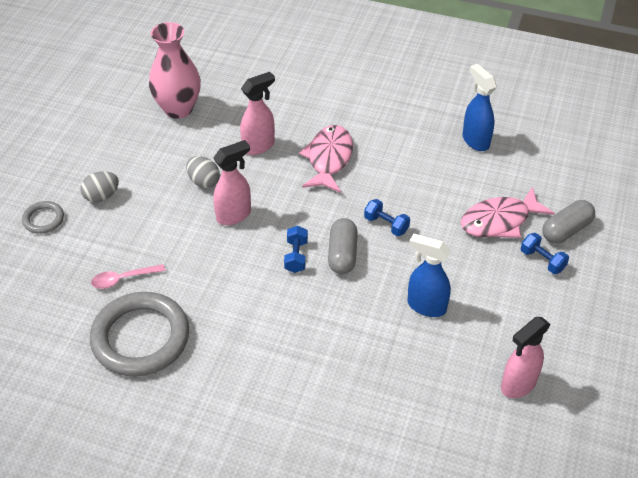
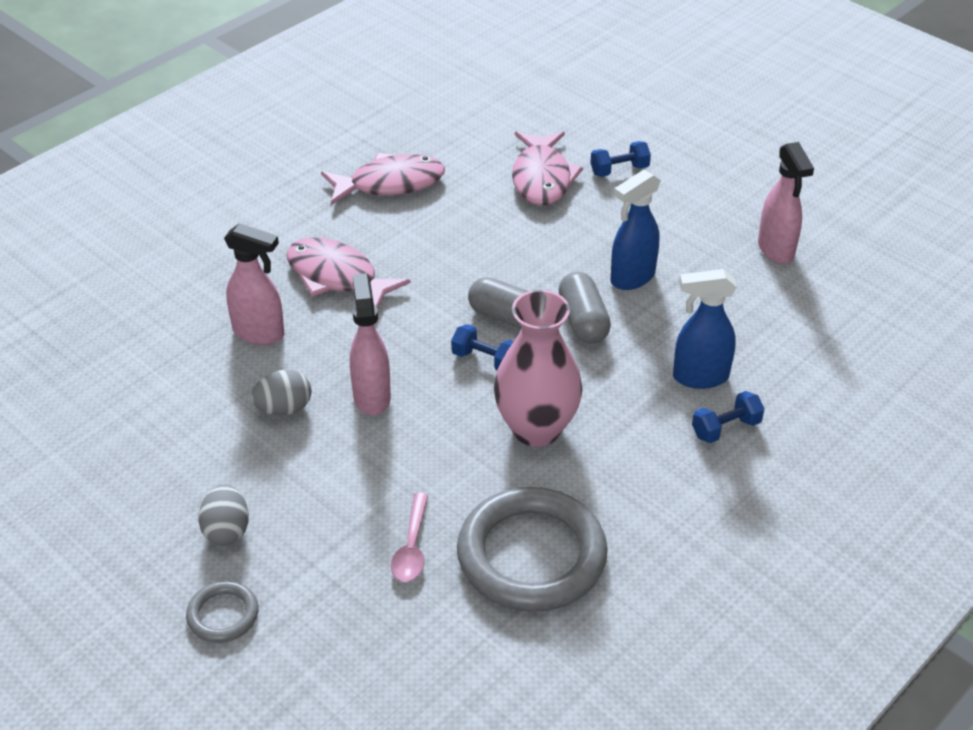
camera: 65 degrees left, 5 degrees down
pink vase [149,22,201,119] -> pink vase moved to [494,290,583,447]
pink spray bottle [240,72,275,155] -> pink spray bottle turned 120 degrees clockwise [224,223,284,345]
blue dumbbell [364,199,410,236] -> blue dumbbell moved to [692,391,764,443]
blue spray bottle [463,64,497,151] -> blue spray bottle moved to [673,269,737,389]
grey capsule [542,200,595,243] -> grey capsule moved to [558,272,611,344]
none -> pink fish [321,153,445,205]

